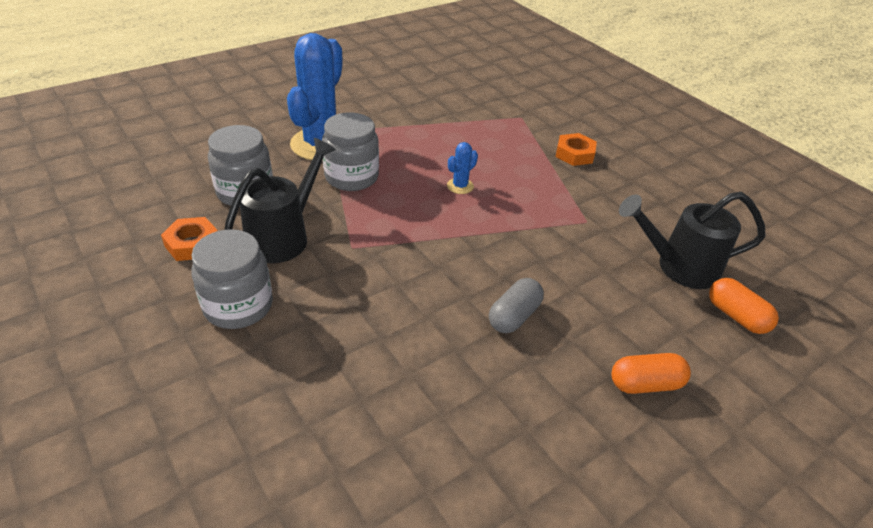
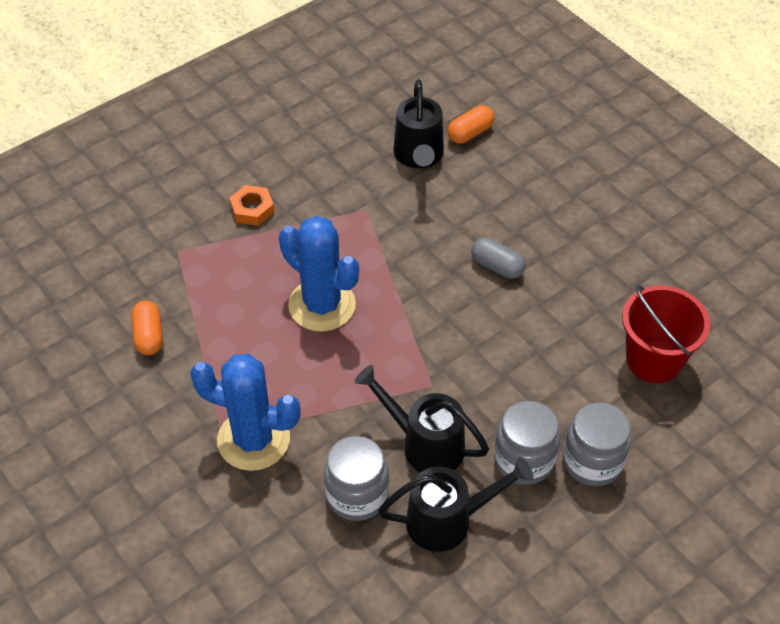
camera: 90 degrees left, 10 degrees up
orange nut [161,217,218,261] -> black watering can [378,457,534,552]
grey jar [322,112,379,191] -> grey jar moved to [563,402,631,486]
blue cactus [447,142,478,194] -> blue cactus [279,216,359,332], size x2.39
orange capsule [611,353,691,394] -> orange capsule moved to [131,301,163,355]
none -> red bucket [622,285,710,383]

